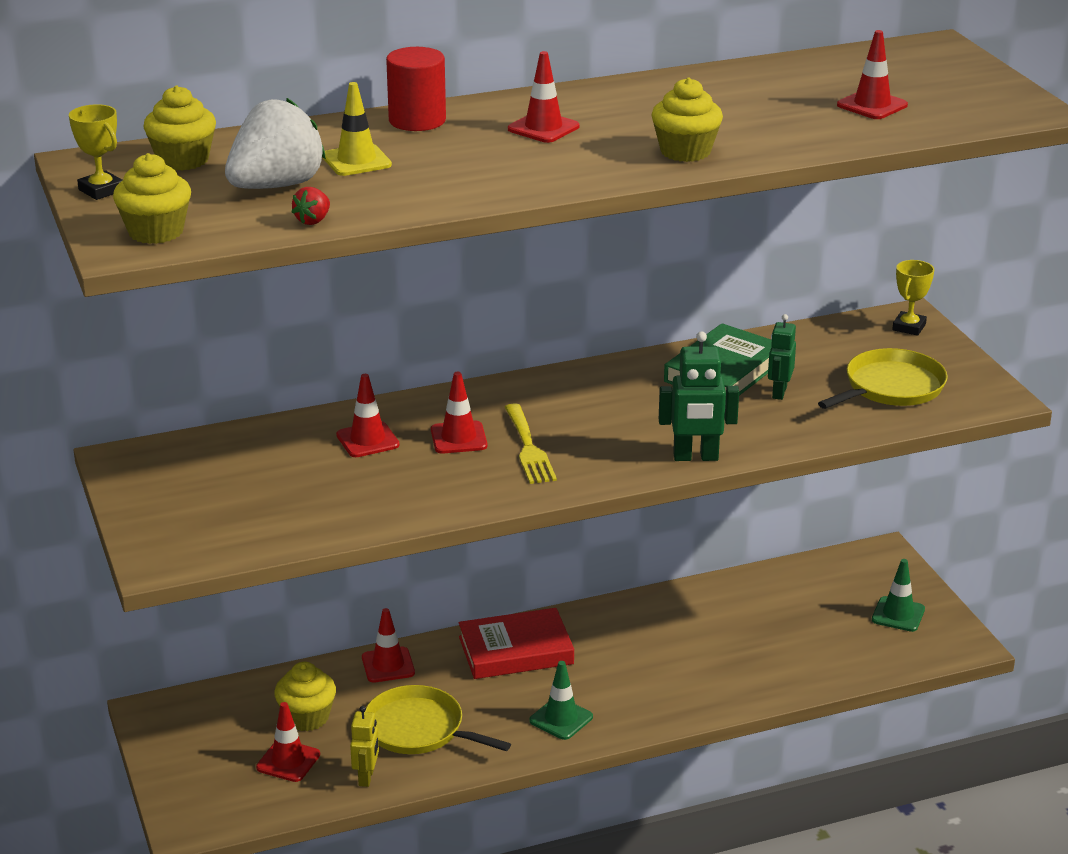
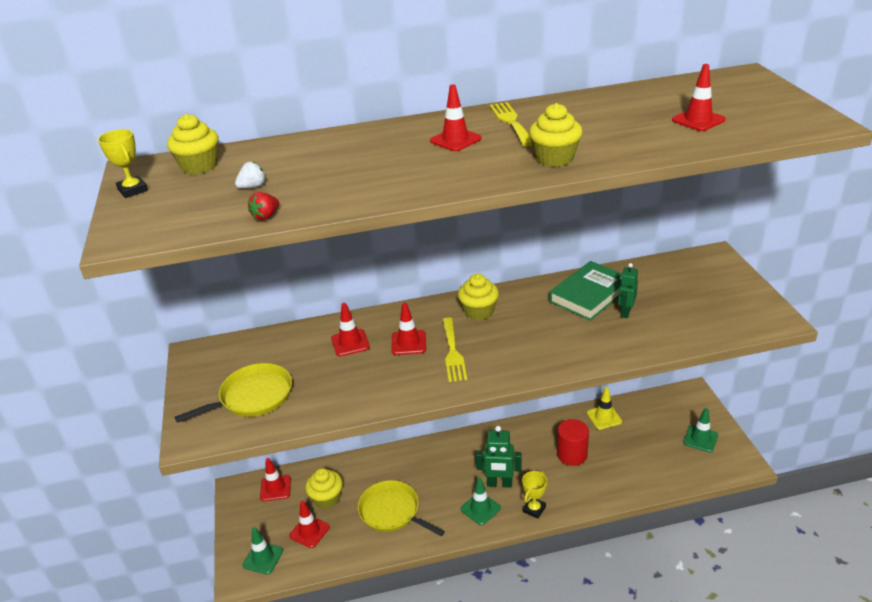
camera: 10 degrees right, 5 degrees up
yellow cupcake [113,153,191,244] -> yellow cupcake moved to [458,274,499,320]
white strawberry [225,98,326,189] -> white strawberry [235,162,266,189], size x0.41
yellow traffic cone [322,82,392,176] -> yellow traffic cone moved to [587,387,622,430]
yellow robot [350,706,379,787] -> none
red traffic cone [362,608,415,683] -> red traffic cone moved to [260,458,291,501]
red cylinder [386,47,446,131] -> red cylinder moved to [557,419,589,466]
red book [459,608,574,679] -> none
green robot [659,331,739,461] -> green robot moved to [476,426,522,487]
yellow pan [818,348,948,409] -> yellow pan moved to [175,363,292,423]
yellow trophy [892,260,934,336] -> yellow trophy moved to [522,471,547,519]
none -> green traffic cone [242,527,283,574]
none -> yellow fork [489,102,532,147]

